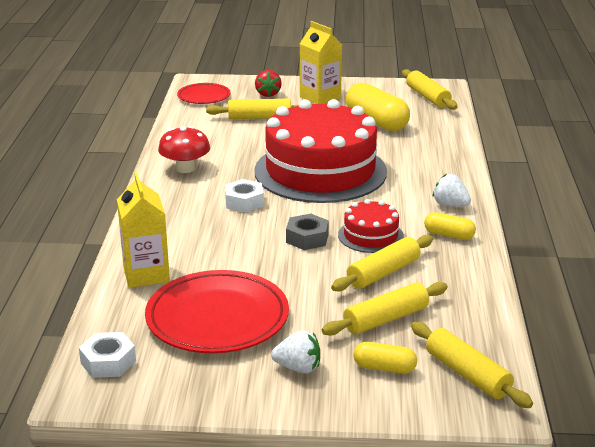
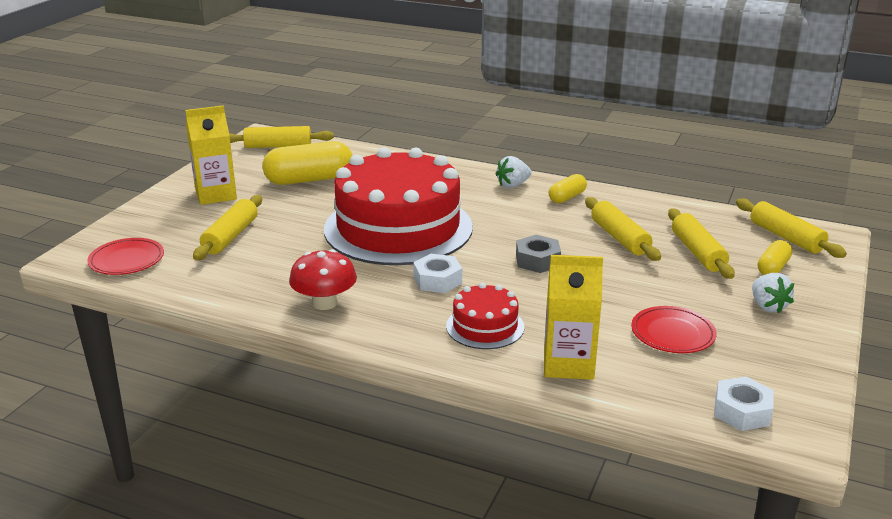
camera: 70 degrees left, 0 degrees up
red plate [145,270,289,353] -> red plate [631,306,717,353], size x0.55
red strawberry [255,70,282,97] -> none
white strawberry [271,330,320,374] -> white strawberry turned 135 degrees clockwise [752,273,794,313]
red cake [338,199,404,253] -> red cake moved to [446,283,524,349]
yellow rolling pin [411,322,533,408] -> yellow rolling pin turned 75 degrees clockwise [736,199,847,258]

